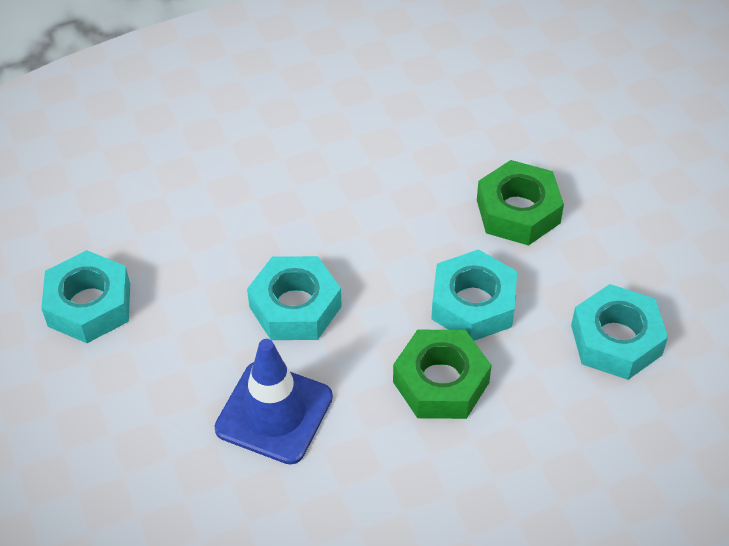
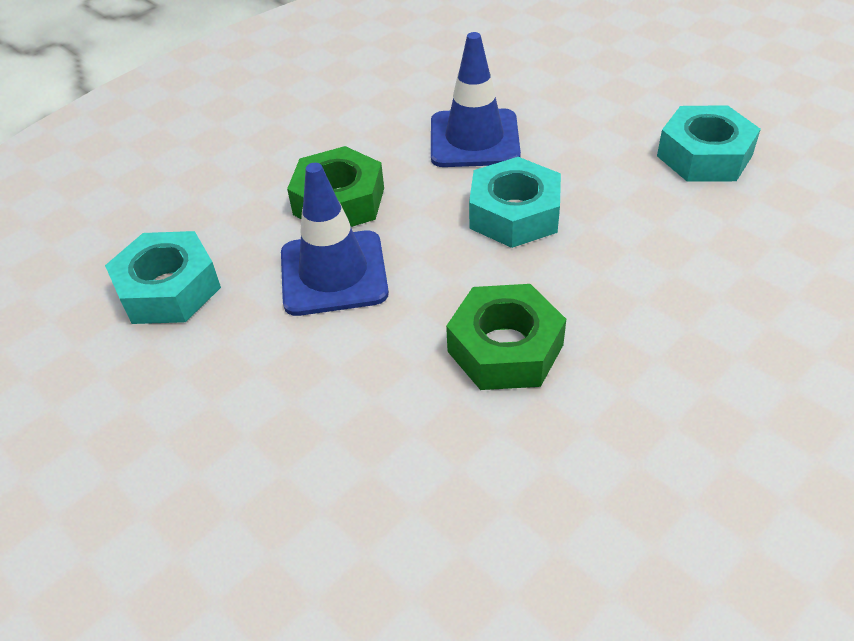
camera: 160 degrees right, 5 degrees down
turquoise nut [431,249,517,341] -> blue traffic cone [281,163,389,316]
green nut [477,160,564,245] -> green nut moved to [446,284,566,390]

